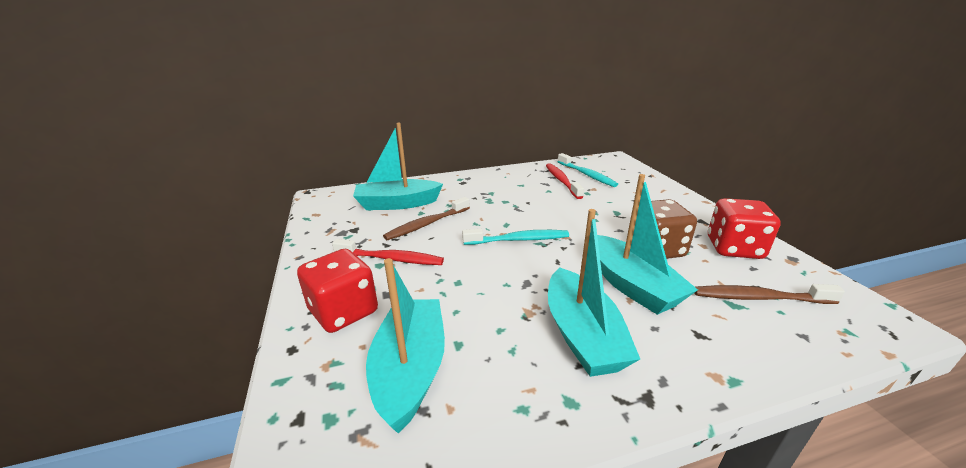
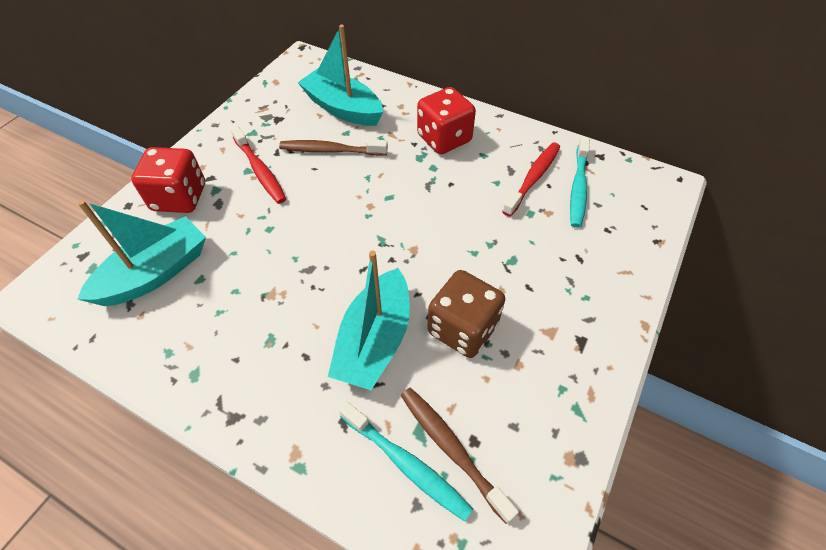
camera: 45 degrees right, 25 degrees up
turquoise toothbrush [462,229,569,245] -> turquoise toothbrush moved to [339,402,473,522]
turquoise boat [548,209,640,377] -> none
red dice [708,198,781,259] -> red dice moved to [417,87,476,154]

